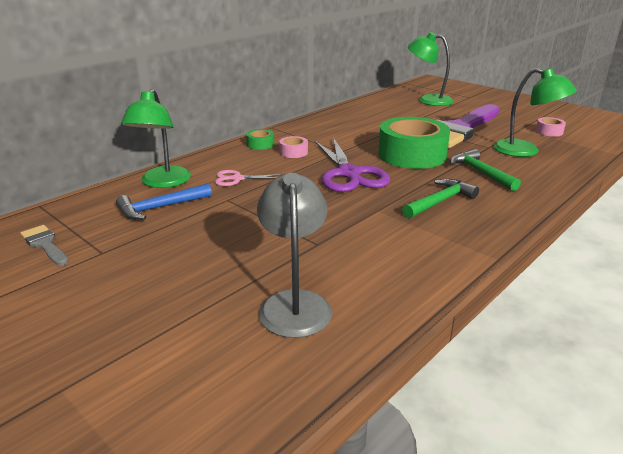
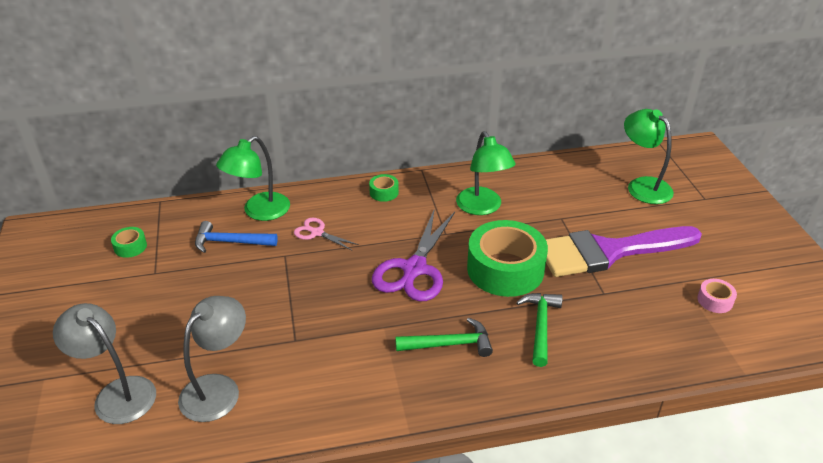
camera: 35 degrees right, 10 degrees up
grey brush [20,225,68,266] -> green tape [111,227,147,258]
pink tape [279,136,308,158] -> none
green lamp [494,68,577,157] -> green lamp moved to [456,131,516,215]
none -> grey lamp [53,303,156,424]

